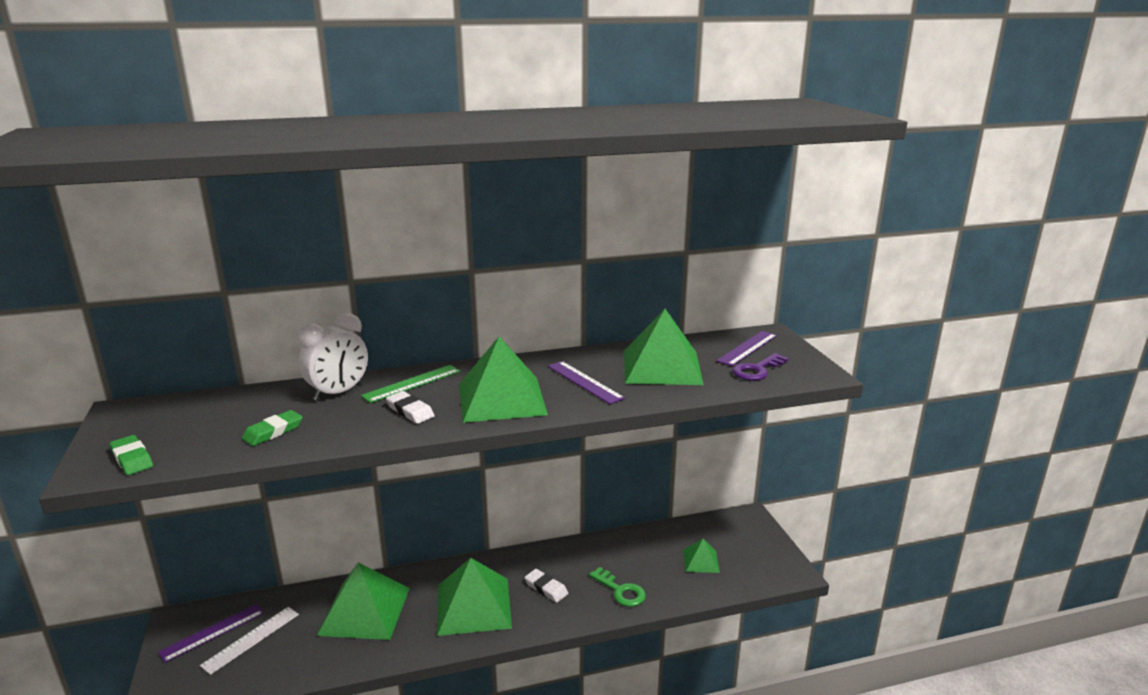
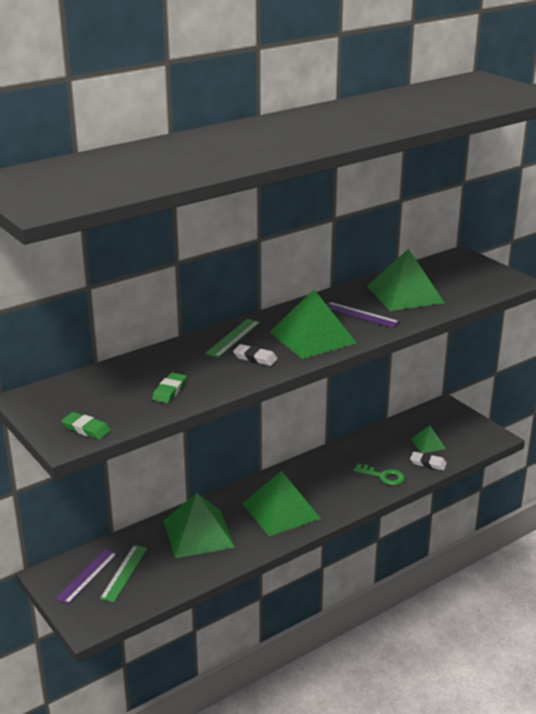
camera: 20 degrees left, 5 degrees up
white ruler [200,607,299,675] -> green ruler [100,545,147,602]
white clock [297,313,368,401] -> none
white eraser [524,569,568,603] -> white eraser moved to [410,452,447,471]
purple ruler [716,331,777,366] -> none
purple key [733,353,789,381] -> none

